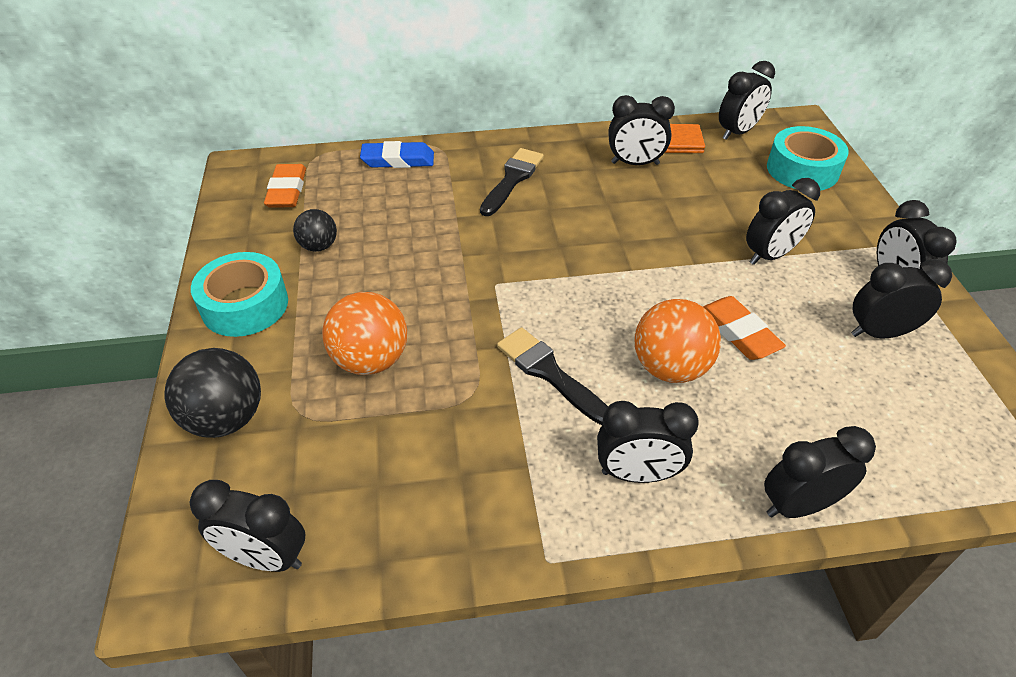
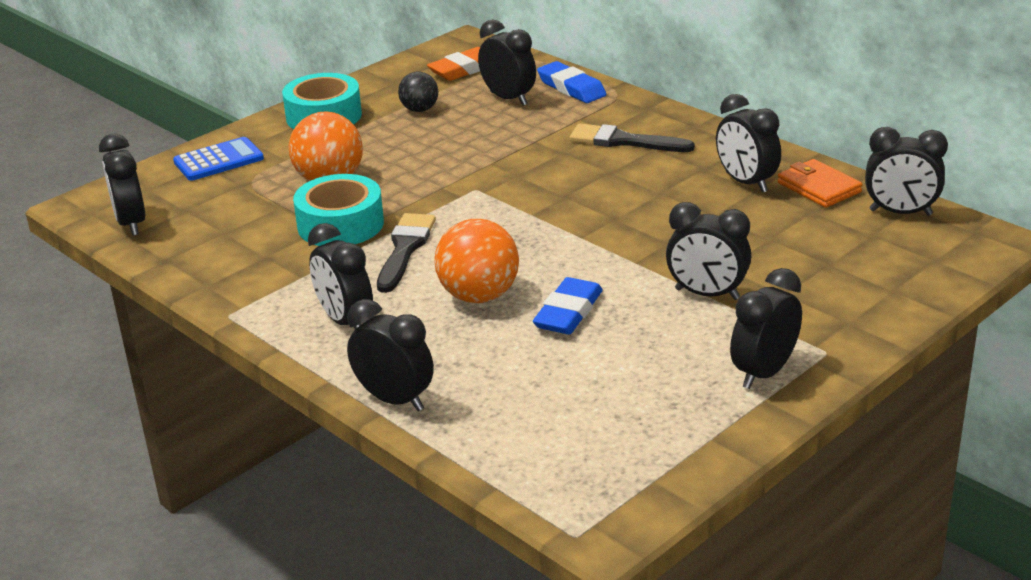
camera: 55 degrees right, 15 degrees down
black ball [165,348,261,438] -> blue calculator [173,137,264,181]
black brush [480,148,544,216] -> black brush turned 150 degrees counterclockwise [570,123,695,152]
orange eraser [703,296,786,360] -> blue eraser [533,277,603,334]
turquoise tape [767,126,849,191] -> turquoise tape moved to [293,174,384,246]
black clock [851,259,952,338] -> black clock moved to [478,20,536,106]

